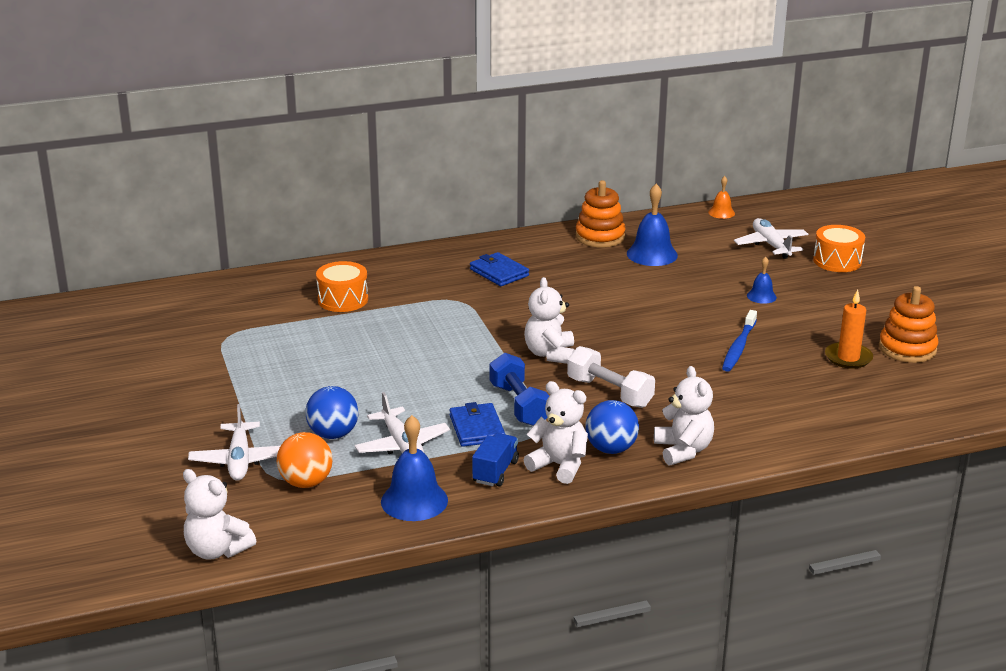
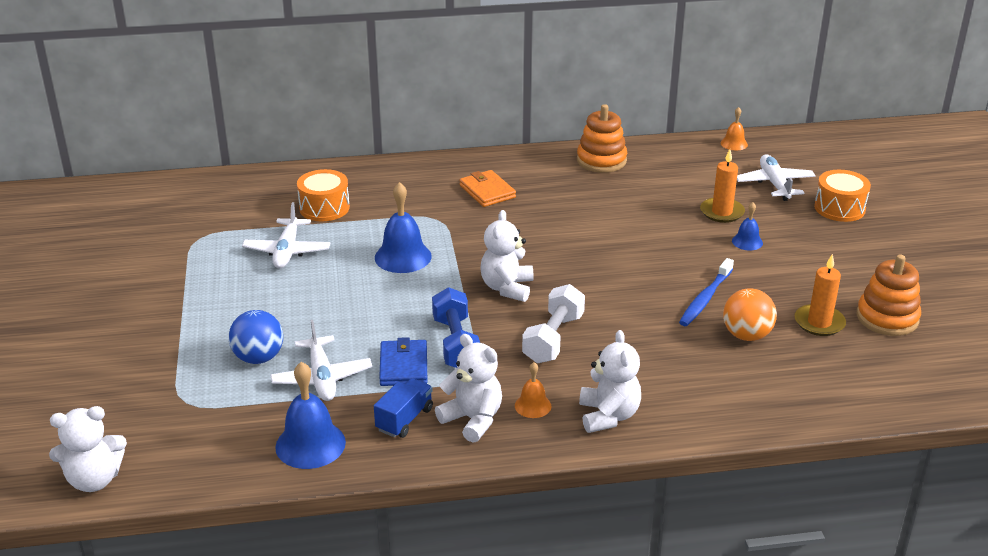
camera: 10 degrees right, 5 degrees up
white teddy bear [183,469,256,560] -> white teddy bear turned 60 degrees counterclockwise [49,406,127,492]
white plane [188,404,280,481] -> white plane moved to [242,202,331,269]
orange ball [277,432,333,488] -> orange ball moved to [723,288,777,341]
blue wallet [470,252,529,286] -> orange wallet [460,170,516,207]
white dumbbell [567,346,655,408] -> white dumbbell turned 60 degrees clockwise [522,284,585,363]
blue ball [585,400,639,454] -> orange bell [515,362,552,418]
blue bell [627,184,678,266] -> blue bell moved to [375,182,432,273]
none -> orange candle [700,149,745,223]

